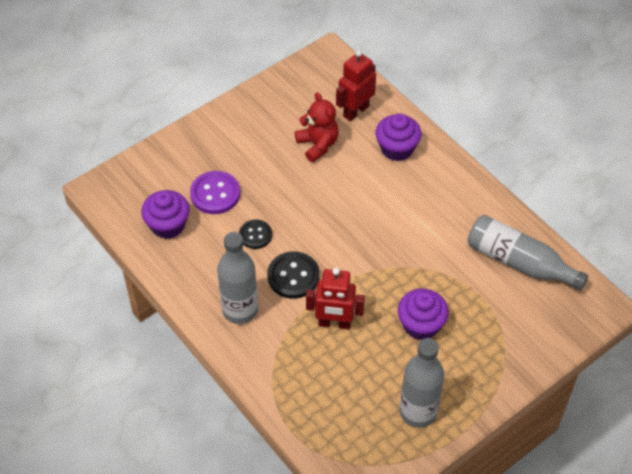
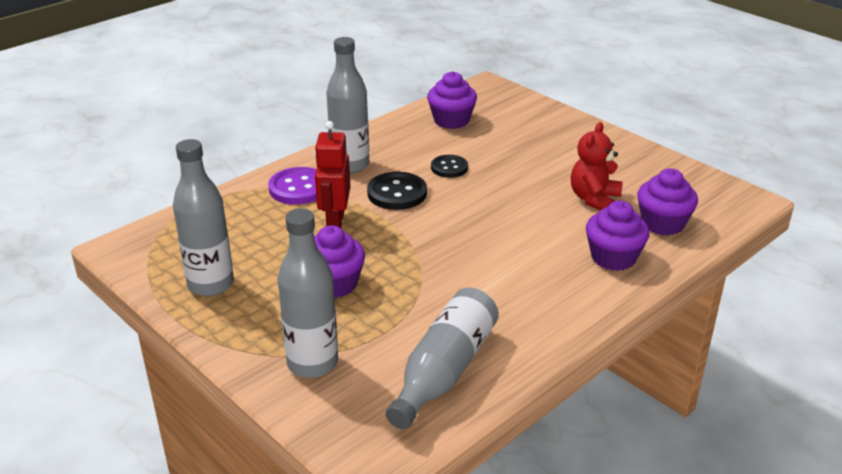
camera: 85 degrees right, 20 degrees down
purple button [190,171,240,214] -> purple button moved to [268,167,317,205]
red teddy bear [295,92,339,162] -> red teddy bear turned 150 degrees clockwise [571,122,623,211]
red robot [336,50,376,121] -> purple cupcake [637,169,698,236]
none -> grey bottle [278,209,338,378]

